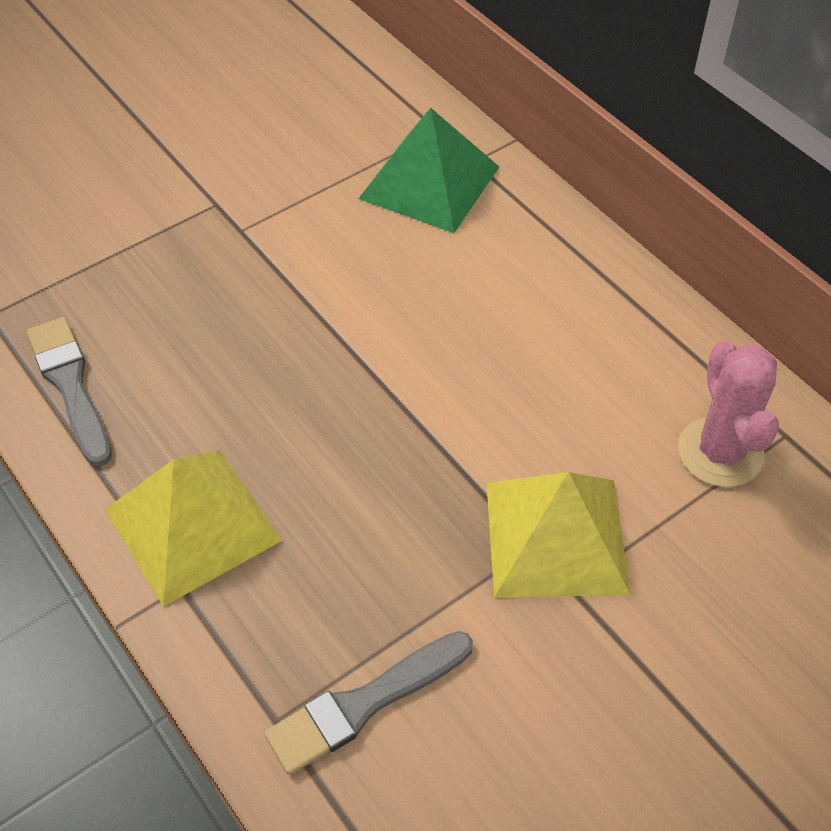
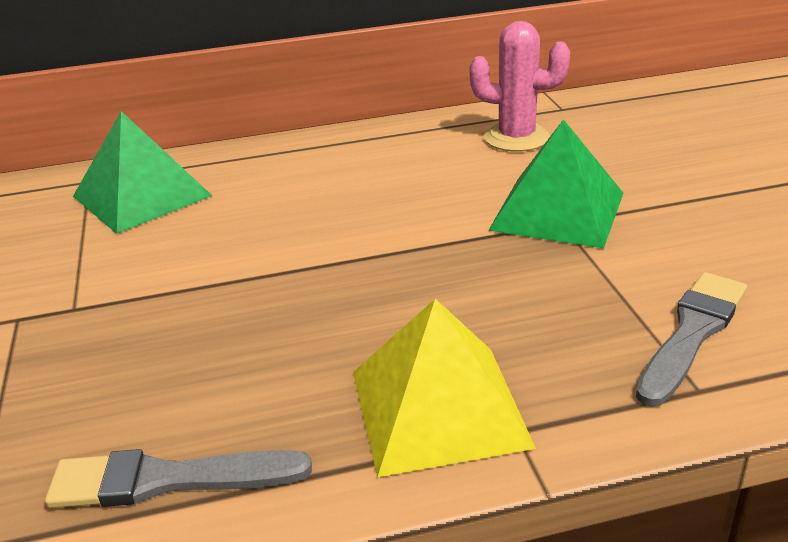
camera: 65 degrees left, 20 degrees down
grey brush [264,631,473,775] -> grey brush turned 135 degrees counterclockwise [636,272,747,407]
yellow pyramid [486,472,631,598] -> green pyramid [488,119,623,248]

